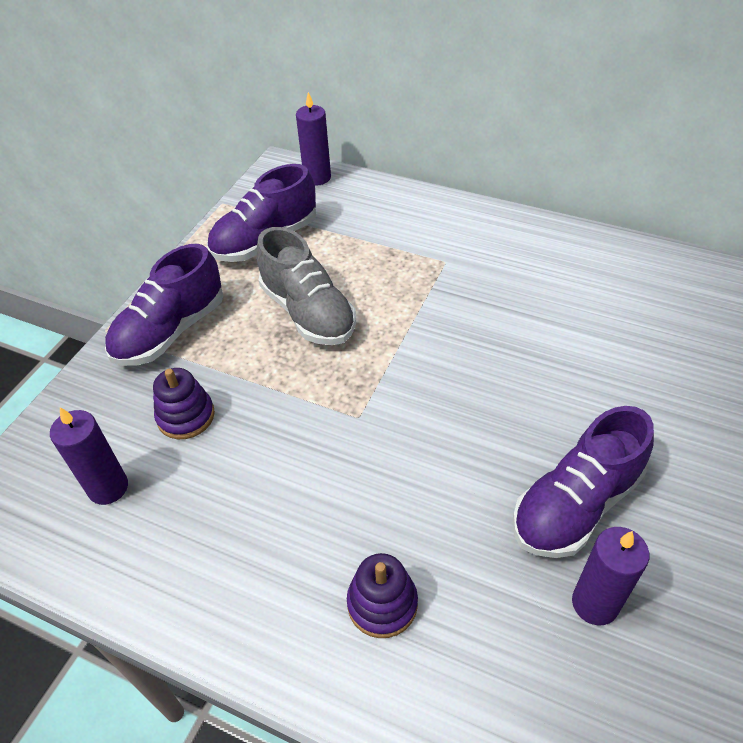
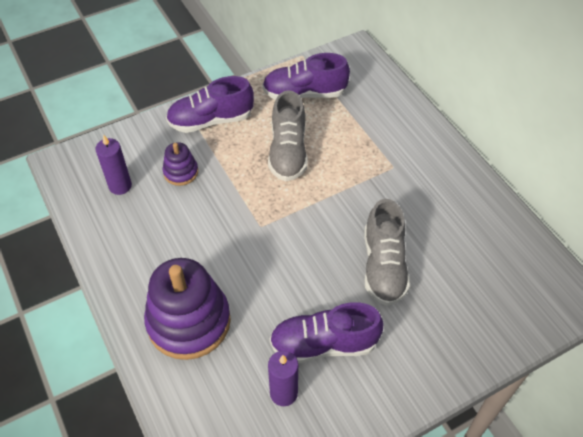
camera: 35 degrees right, 5 degrees up
purple candle [296,92,331,186] -> none
purple stacking toy [347,553,418,638] -> purple stacking toy [144,258,231,360], size x2.07
none -> grey shoe [365,199,410,306]

